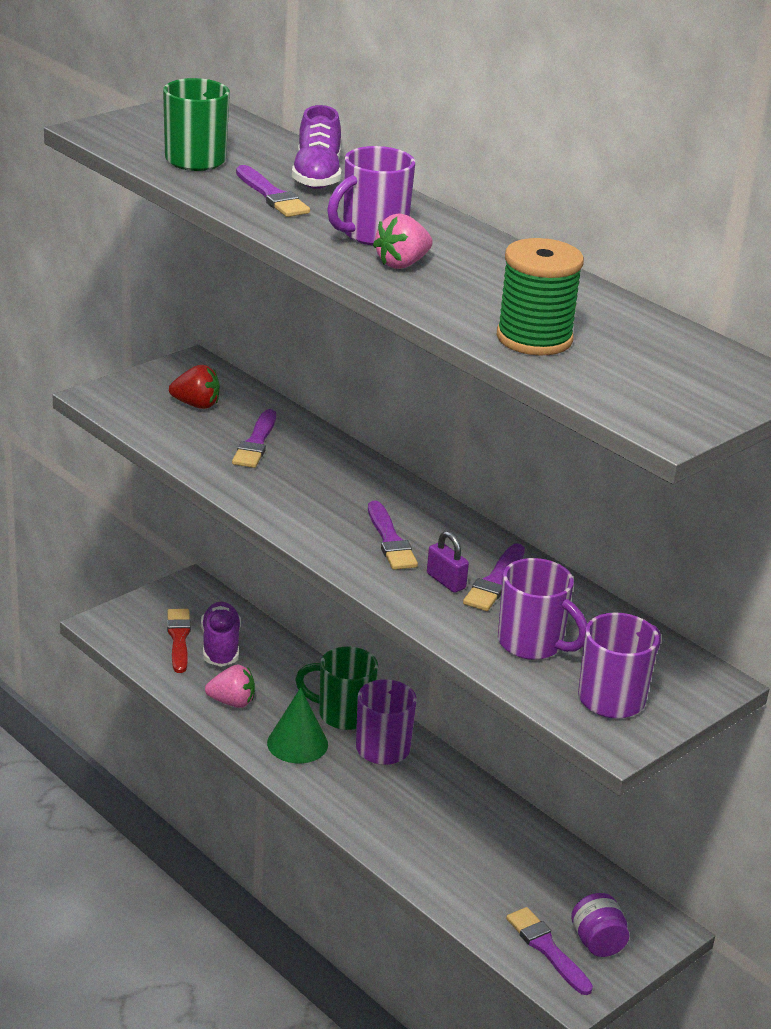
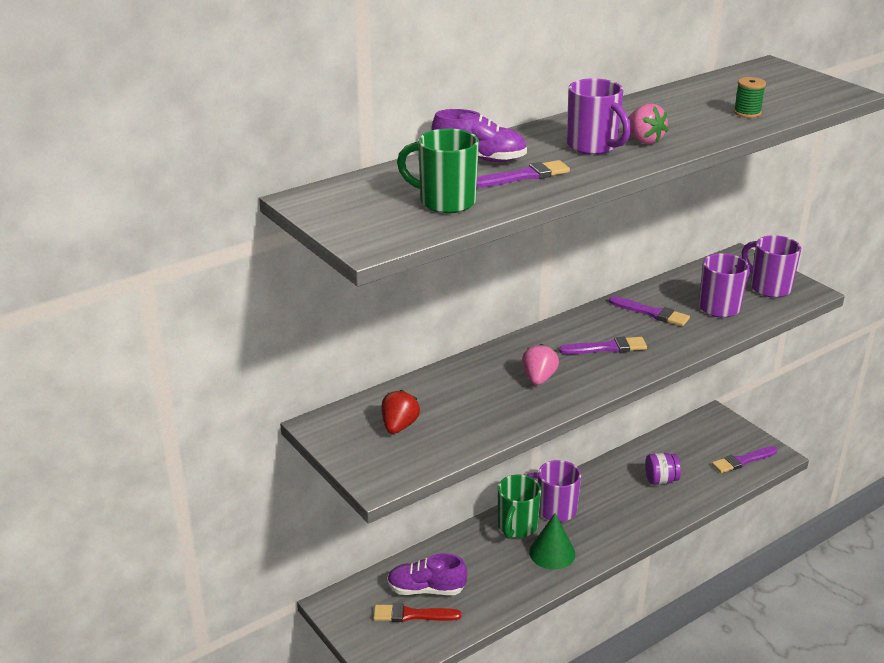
camera: 80 degrees left, 0 degrees up
pink strawberry [205,665,255,708] -> pink strawberry moved to [522,344,559,385]
purple brush [232,409,276,468] -> none
purple padlock [427,531,469,593] -> none
green spool [497,238,584,355] -> green spool [734,77,766,118], size x0.54
purple jar [571,893,629,957] -> purple jar moved to [645,453,681,485]

